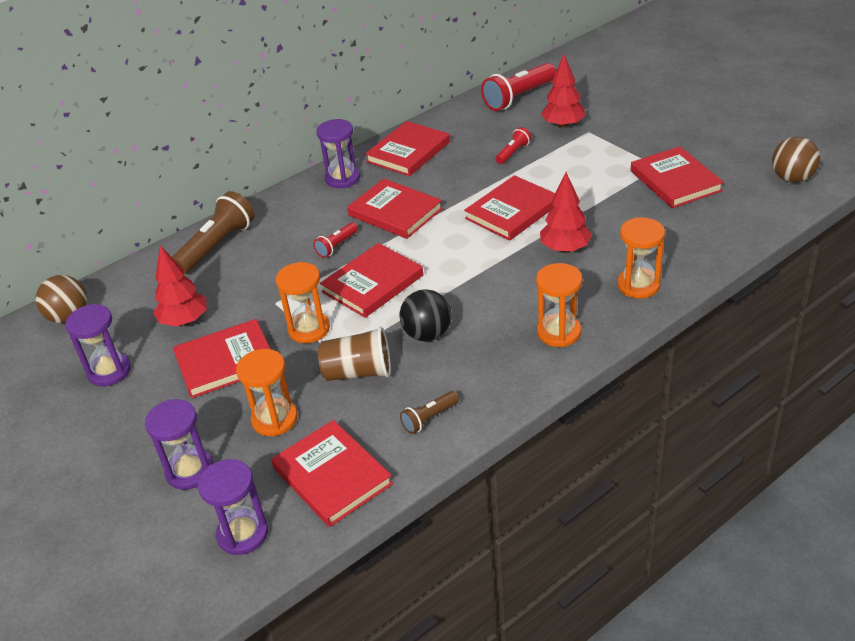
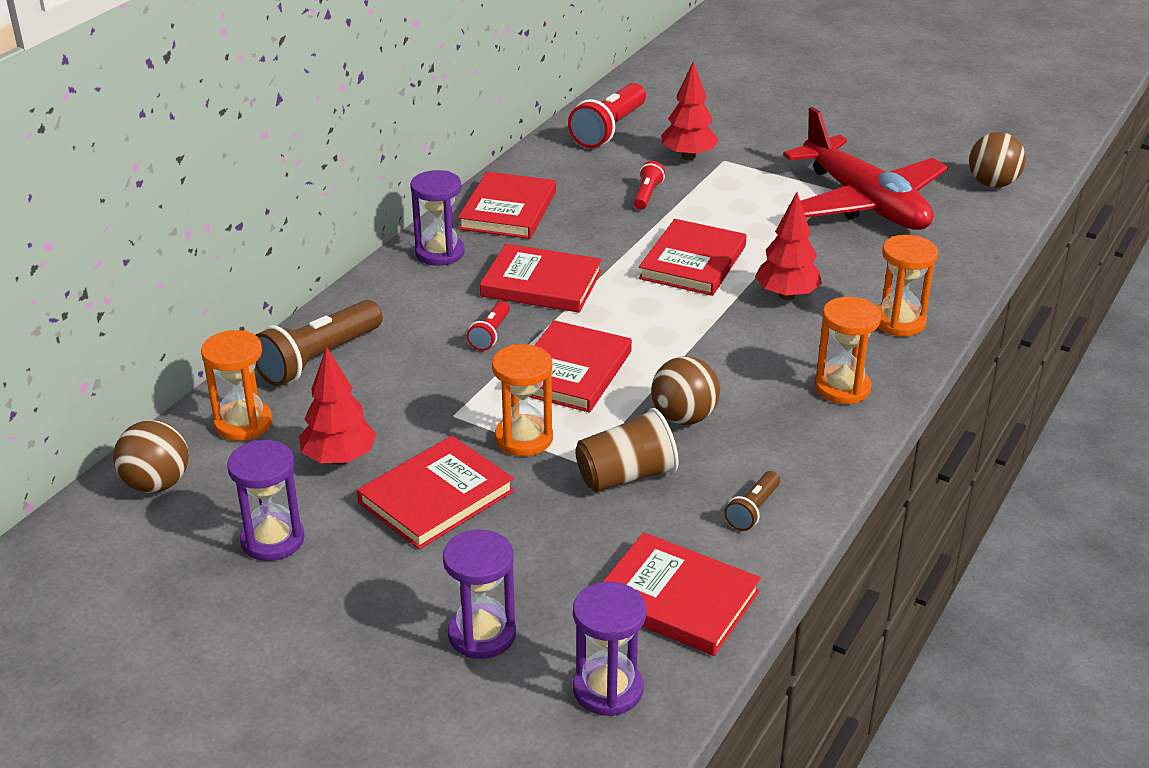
camera: 25 degrees left, 5 degrees down
brown flashlight [172,191,255,274] -> brown flashlight turned 150 degrees counterclockwise [255,300,383,386]
orange hourglass [236,349,298,436] -> orange hourglass moved to [201,330,272,441]
black ball [399,289,452,341] -> brown ball [651,356,720,425]
red book [631,146,724,208] -> red plane [783,107,948,230]

